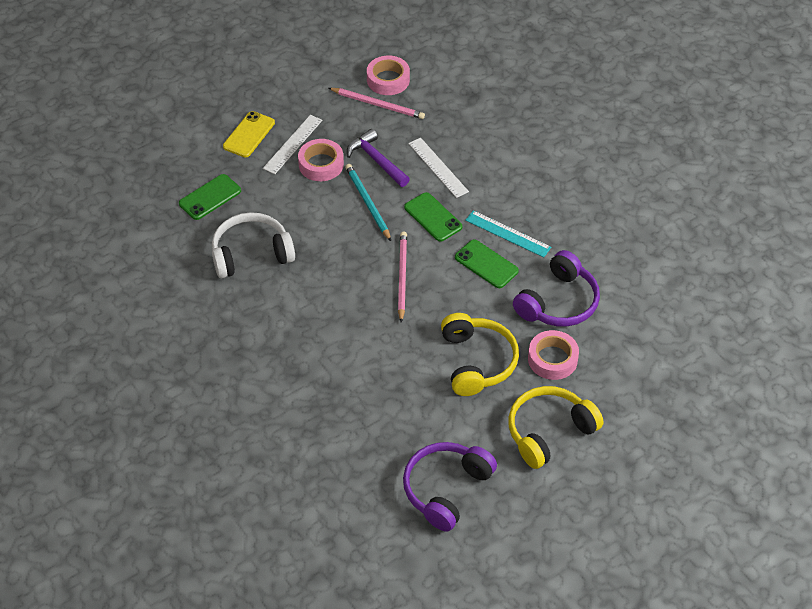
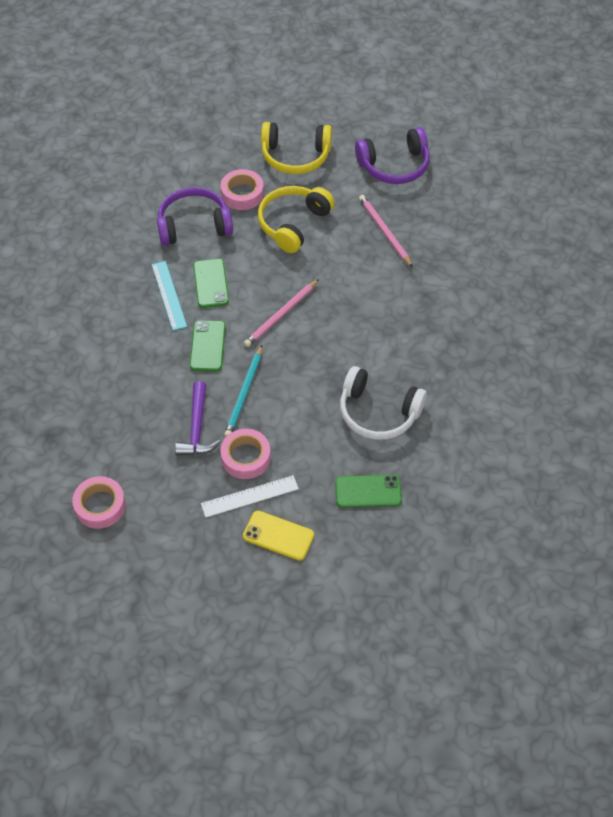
camera: 140 degrees left, 5 degrees up
yellow phone [223,111,275,157] -> yellow phone turned 45 degrees clockwise [243,511,314,561]
pink pencil [329,88,425,119] -> pink pencil moved to [359,195,413,267]
white ruler [408,138,469,198] -> none

